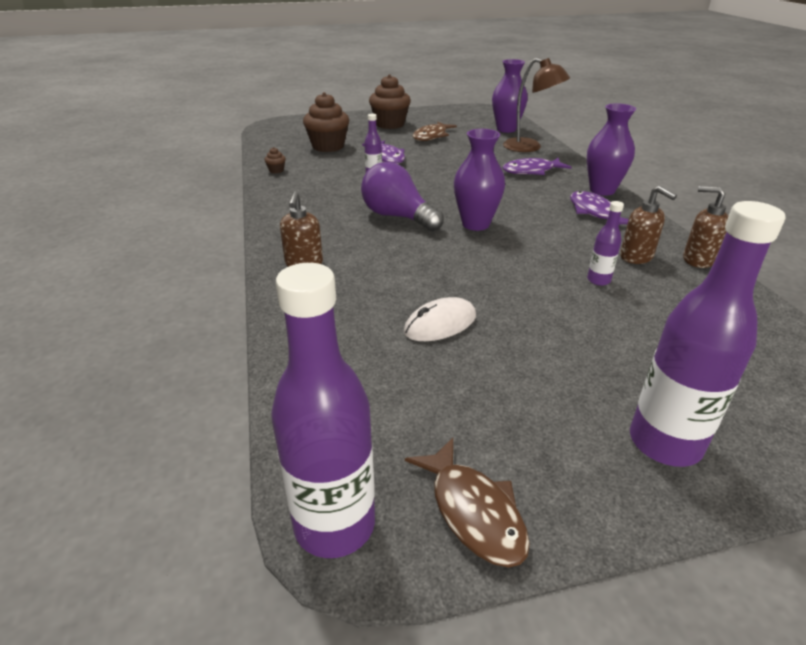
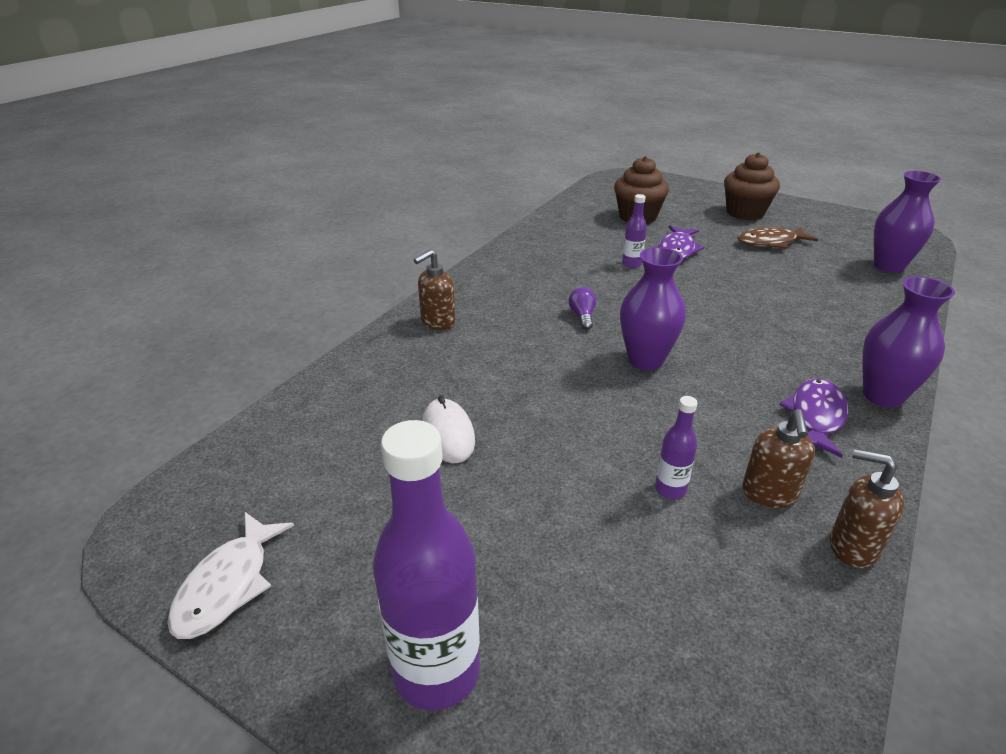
camera: 45 degrees right, 0 degrees up
brown cupcake [265,147,286,173] -> none
purple bottle [271,263,375,558] -> none
purple light bulb [361,162,444,232] -> purple light bulb [569,287,596,330], size x0.45
white mouse [404,297,476,341] -> white mouse turned 60 degrees clockwise [422,395,475,463]
brown fish [405,438,530,568] -> white fish [167,512,294,639]
purple fish [502,158,572,175] -> none
brown lamp [503,58,570,152] -> none
brown soap dispenser [683,186,728,268] -> brown soap dispenser turned 45 degrees counterclockwise [830,449,904,568]

